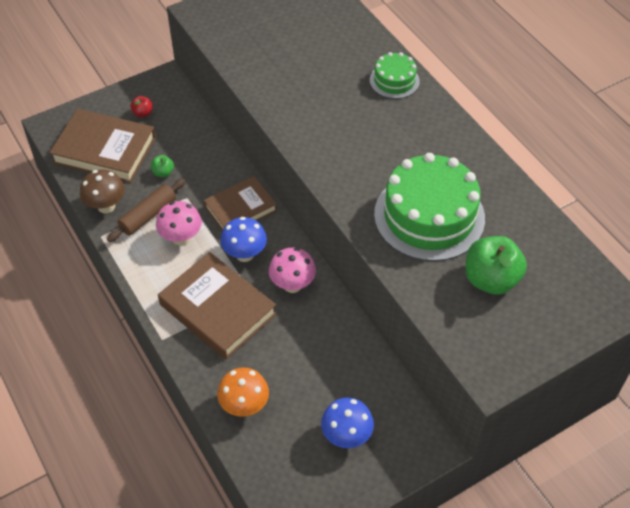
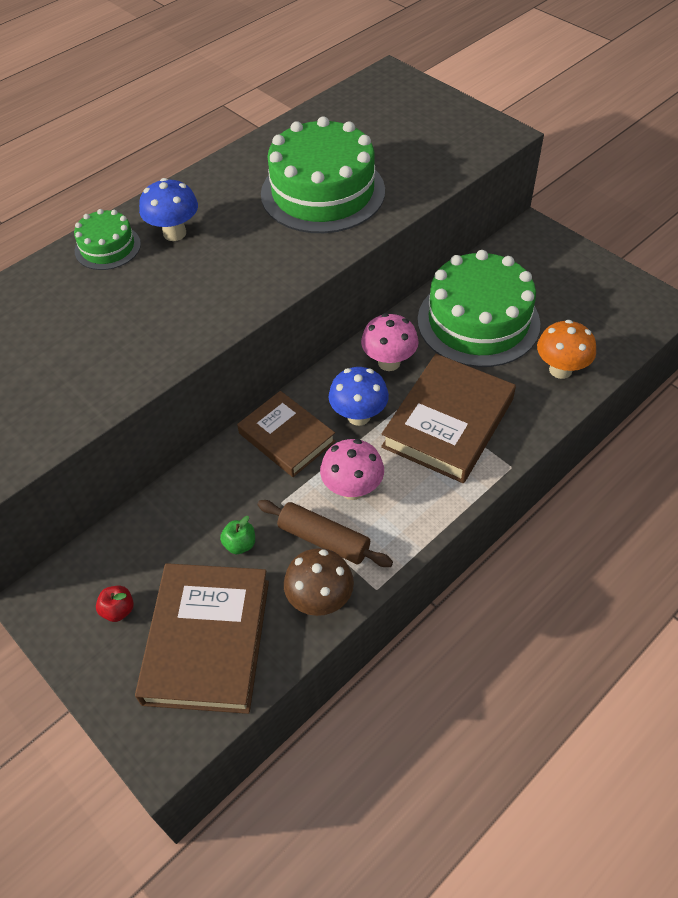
camera: 100 degrees left, 0 degrees up
blue mushroom [321,397,374,448] -> blue mushroom moved to [139,178,198,241]
green apple [465,236,527,295] -> none
none -> green cake [418,250,540,367]

